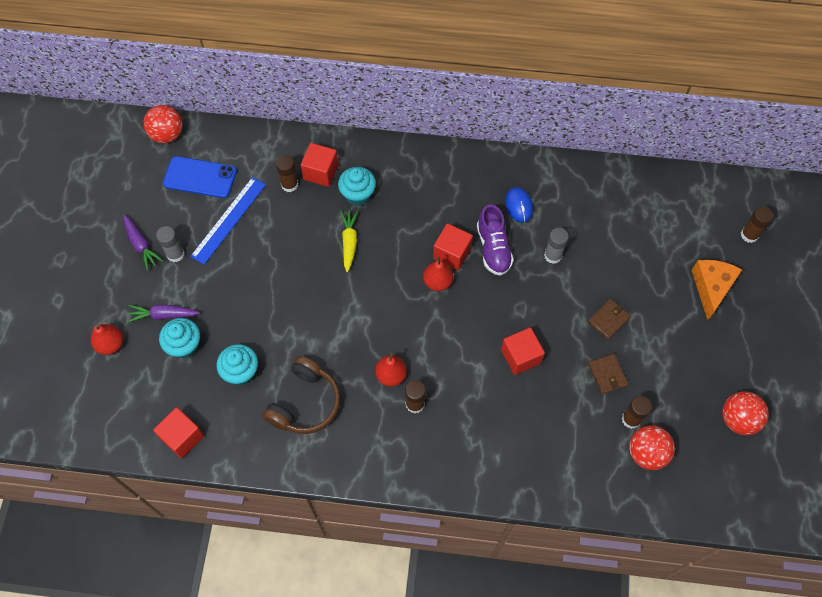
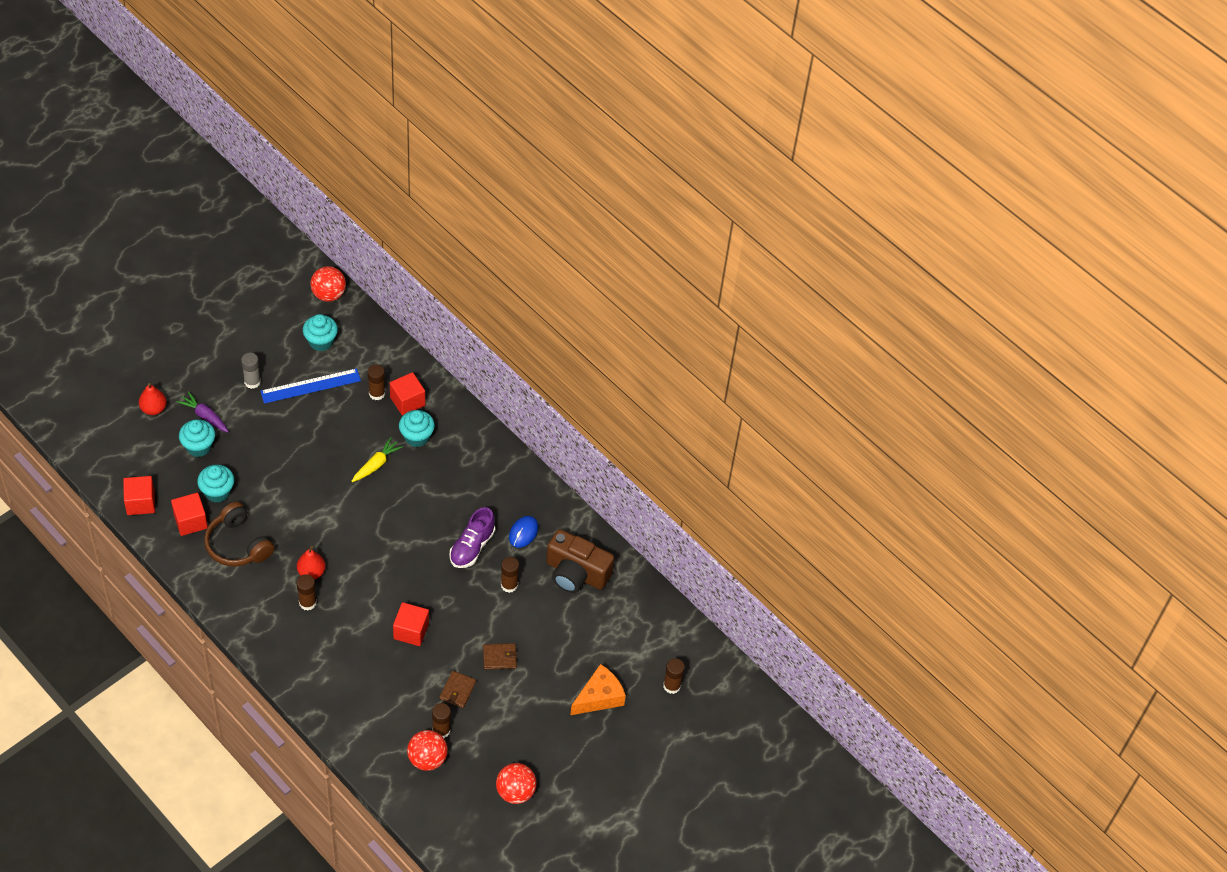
camera: 35 degrees right, 10 degrees down
purple carrot [123,215,163,271] -> none
blue phone [163,156,237,198] -> turquoise cupcake [303,314,338,351]
brown headphones [262,356,341,434] -> brown headphones turned 75 degrees clockwise [204,502,275,566]
red pear [423,256,453,291] -> none
red cube [433,223,473,270] -> red cube moved to [171,493,208,536]
grey glue stick [544,228,569,264] -> brown glue stick [501,557,519,593]
none -> brown camera [546,529,614,593]

